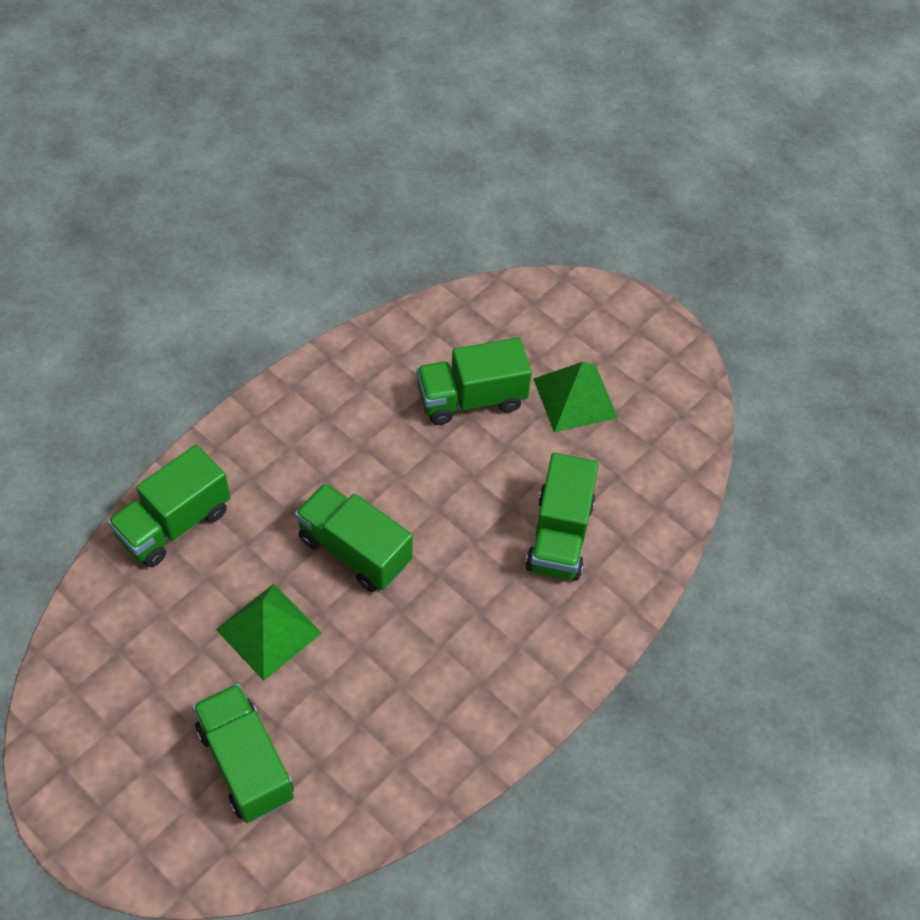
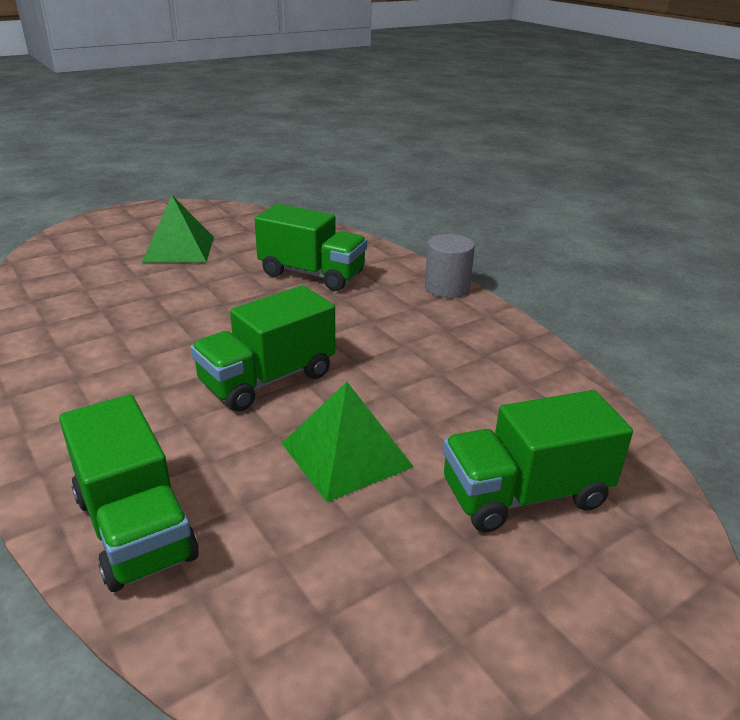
camera: 75 degrees left, 25 degrees down
green truck [416,338,532,425] -> none
none -> grey cylinder [425,234,475,298]

